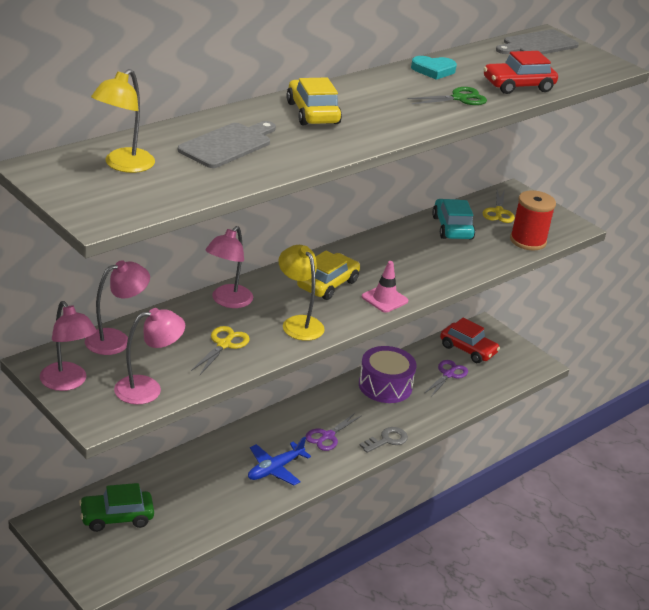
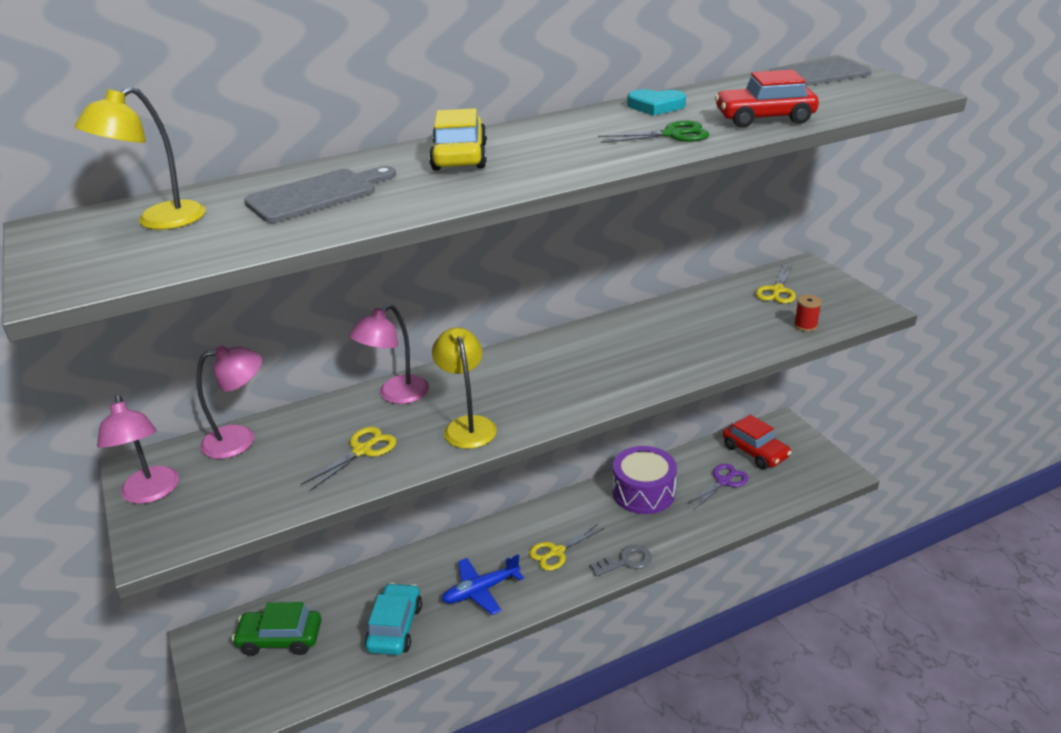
camera: 20 degrees right, 0 degrees up
pink lamp [114,308,185,405] -> none
yellow car [297,250,360,300] -> none
purple scissors [305,412,361,451] -> yellow scissors [529,524,604,571]
pink traffic cone [362,261,408,313] -> none
turquoise car [432,199,475,239] -> turquoise car moved to [365,583,422,655]
red spool [510,190,556,251] -> red spool [794,295,822,332], size x0.49

